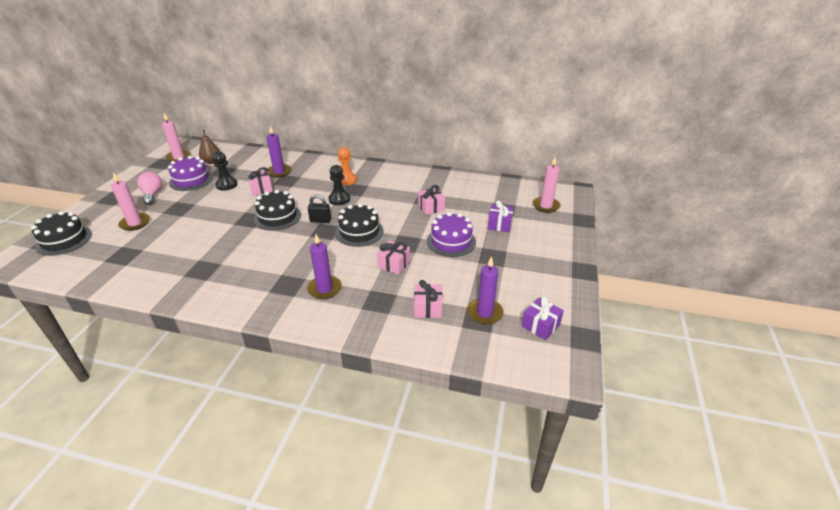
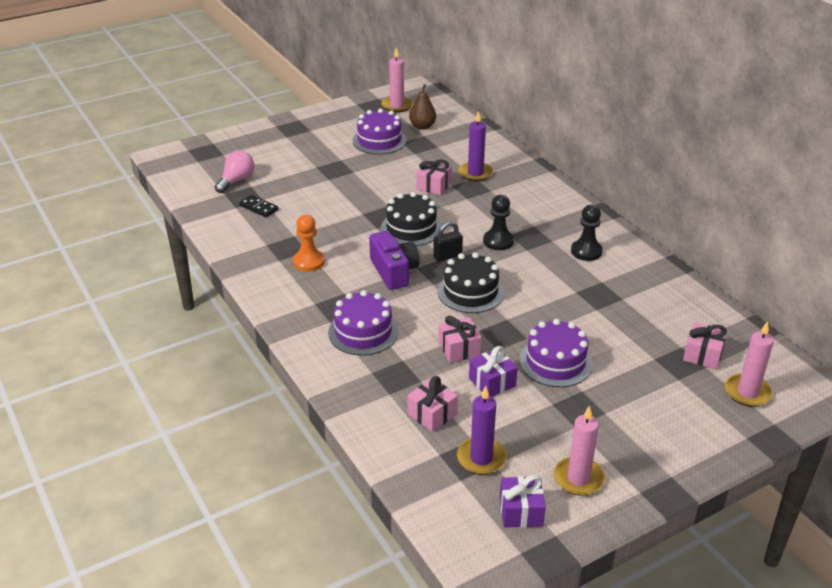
camera: 45 degrees right, 0 degrees up
black cake [31,211,92,256] -> none
pink candle [111,172,150,231] -> pink candle moved to [554,406,605,496]
pink light bulb [137,172,162,205] -> pink light bulb moved to [215,151,254,193]
black pawn [213,152,238,190] -> black pawn moved to [571,205,603,261]
purple candle [307,234,342,299] -> purple cake [328,290,399,356]
black padlock [308,195,331,223] -> black padlock turned 75 degrees counterclockwise [433,221,463,262]
orange pawn [338,147,357,185] -> orange pawn moved to [293,215,325,272]
pink gift [418,185,445,215] -> pink gift moved to [683,322,727,369]
purple gift [488,200,514,232] -> purple gift moved to [469,346,518,397]
none -> black domino [239,195,278,217]
none -> purple camera [369,231,420,290]

